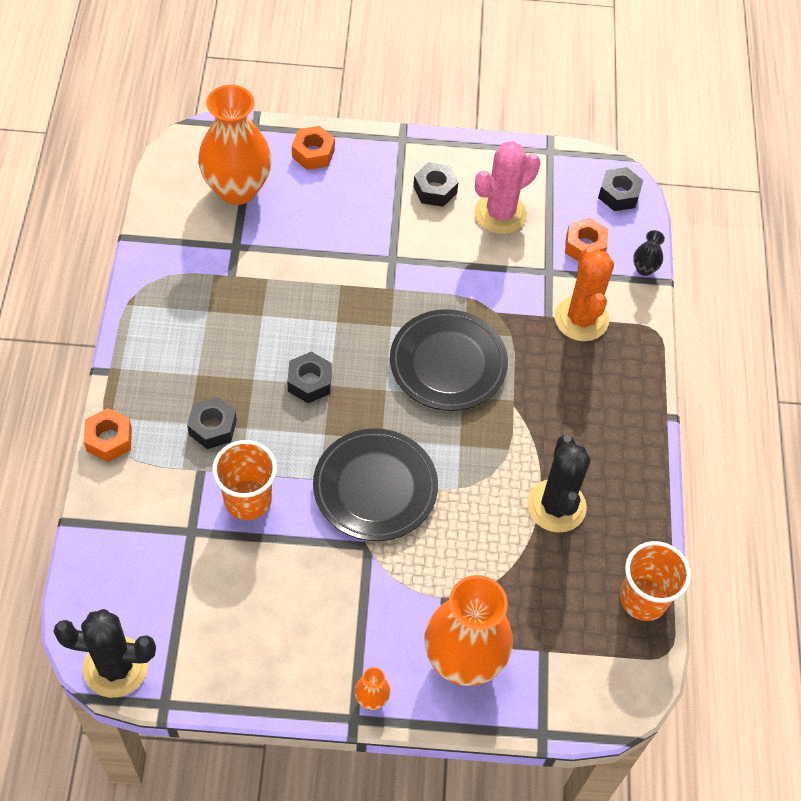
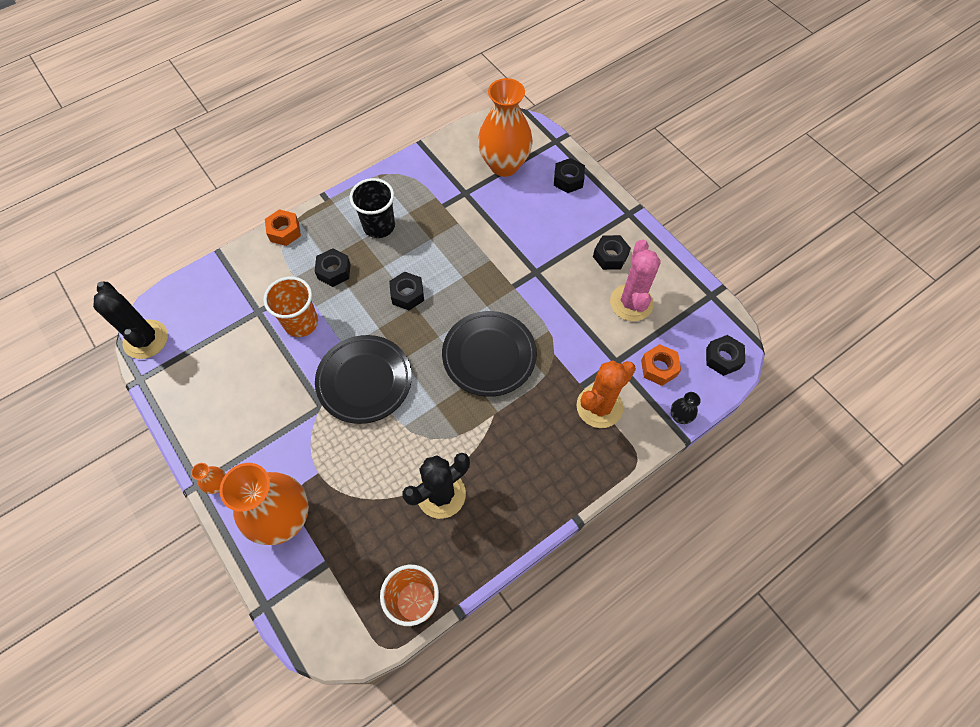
camera: 55 degrees right, 5 degrees up
orange nut [292,126,335,170] -> black nut [554,158,585,193]
pink cactus [475,141,540,234] -> pink cactus turned 75 degrees clockwise [610,240,661,321]
none -> black cup [349,178,395,238]

